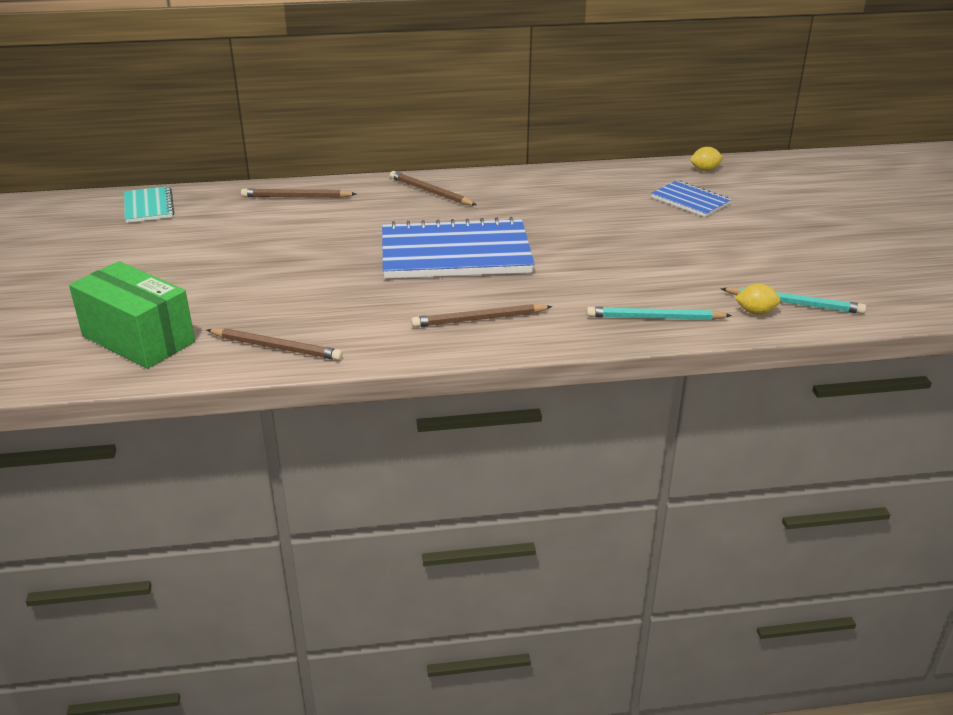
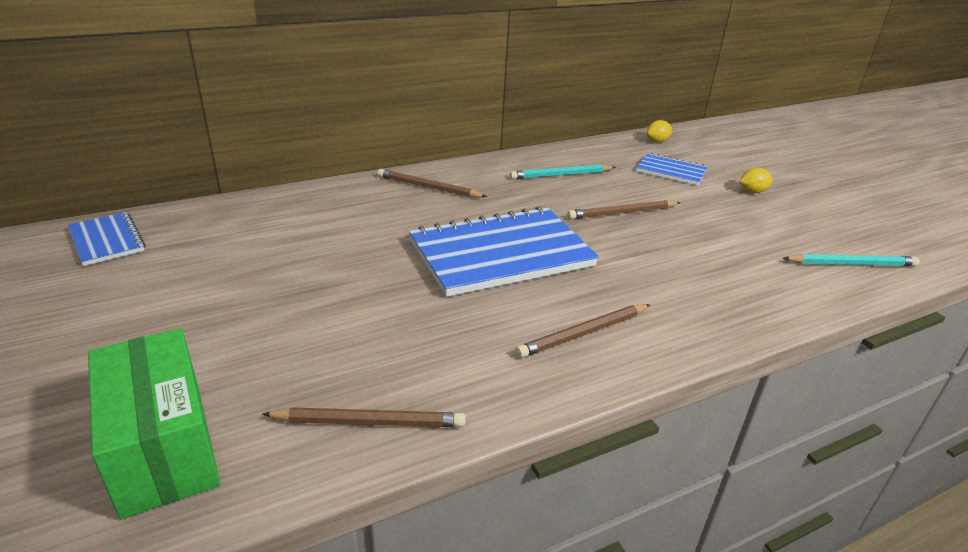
camera: 20 degrees left, 0 degrees up
green box [69,261,195,369] -> green box turned 45 degrees clockwise [88,328,220,519]
turquoise notebook [124,186,174,223] -> blue notebook [68,212,145,266]
brown pencil [241,188,356,198] -> brown pencil moved to [567,200,681,219]
turquoise pencil [587,307,732,320] -> turquoise pencil moved to [510,164,616,179]
yellow lemon [735,283,781,315] -> yellow lemon moved to [739,168,773,193]

